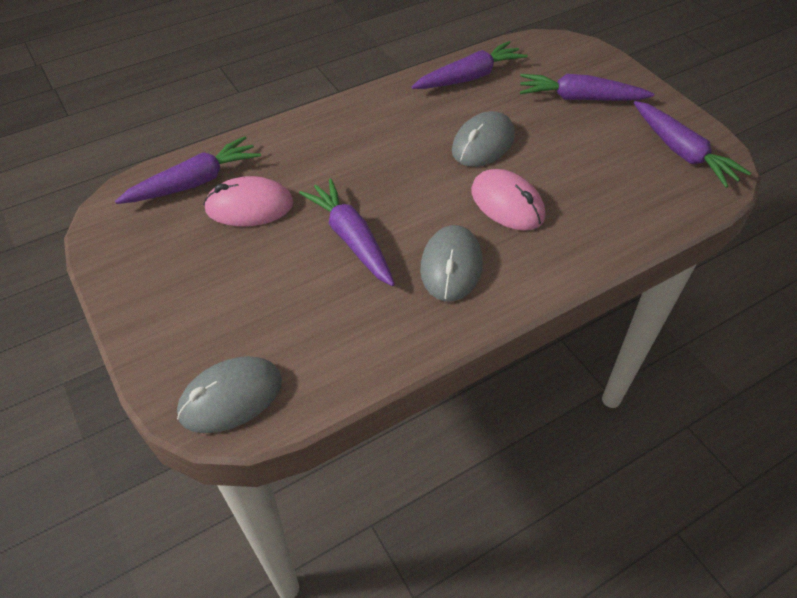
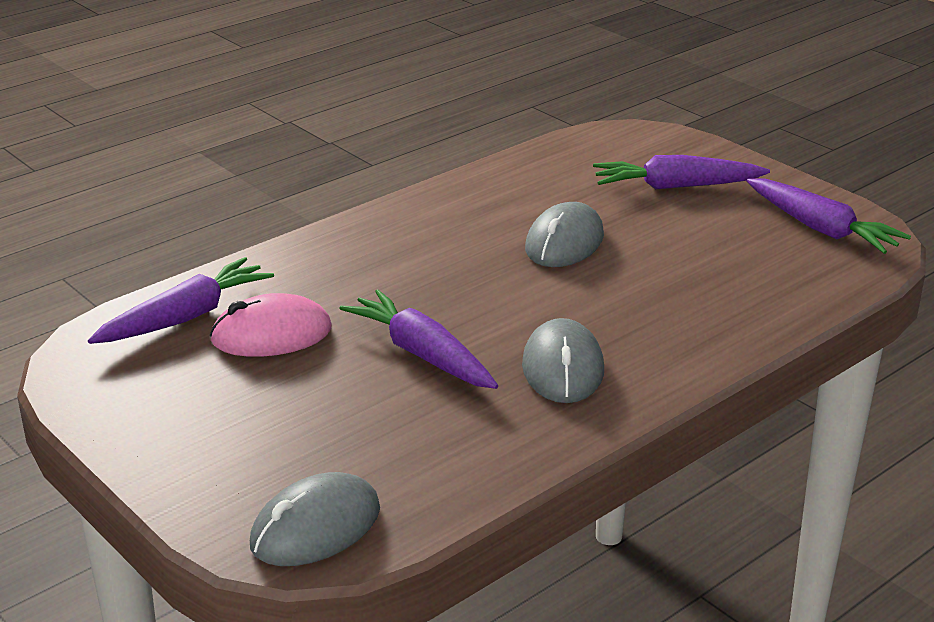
camera: 10 degrees left, 20 degrees down
purple carrot [412,41,528,89] -> none
pink mouse [471,169,545,231] -> none

